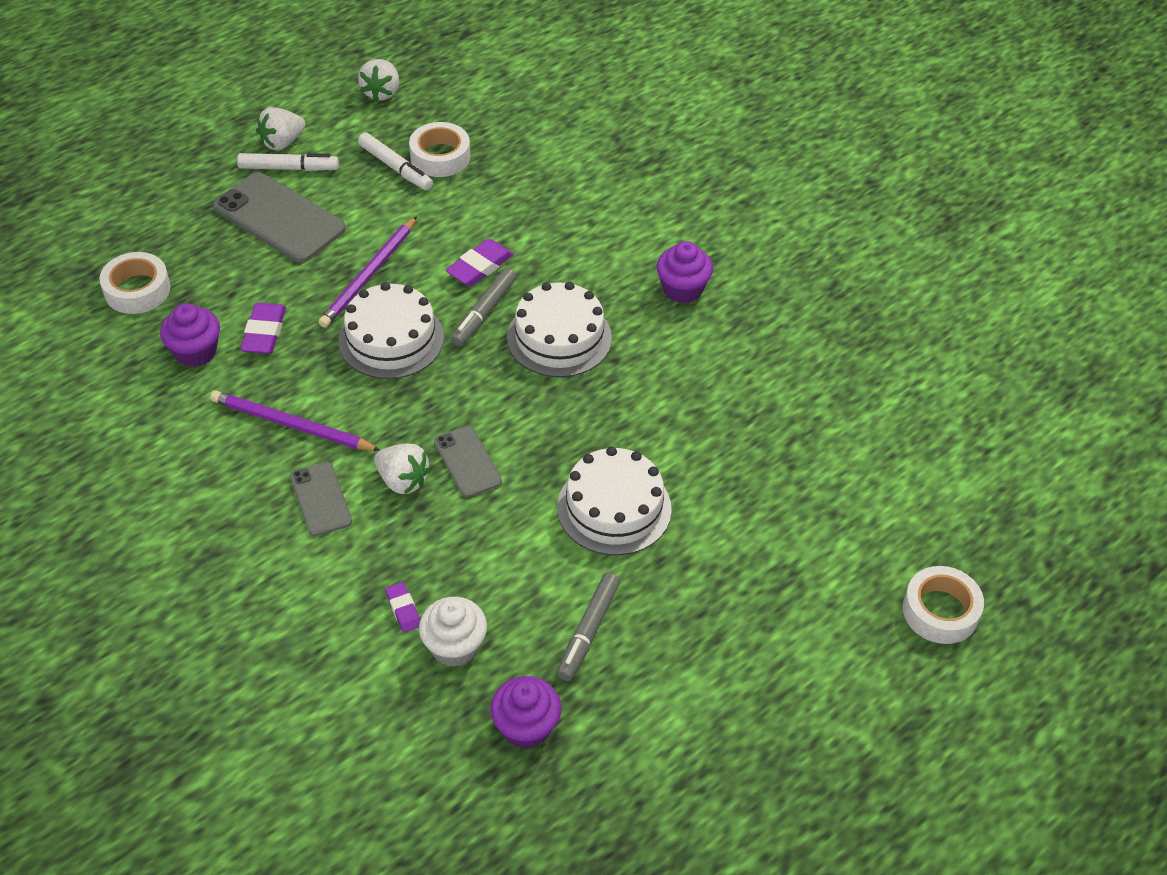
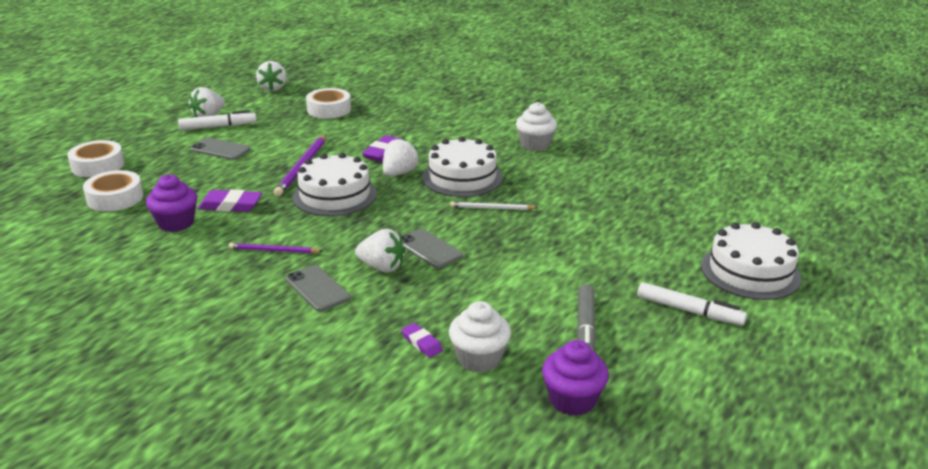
camera: 15 degrees left, 20 degrees down
purple pencil [210,391,380,451] -> purple pencil [229,243,322,253], size x0.60
grey phone [213,172,346,263] -> grey phone [190,138,250,160], size x0.56
purple eraser [240,303,286,354] -> purple eraser turned 75 degrees counterclockwise [198,189,262,212]
white marker [358,132,433,190] -> white marker moved to [637,282,747,326]
grey marker [451,268,516,346] -> white strawberry [383,138,419,176]
white cake [557,446,672,555] -> white cake moved to [701,222,801,300]
purple cupcake [657,241,713,304] -> white cupcake [516,102,557,151]
white tape [903,566,984,644] -> white tape moved to [68,140,124,177]
none -> white pencil [450,202,538,210]

